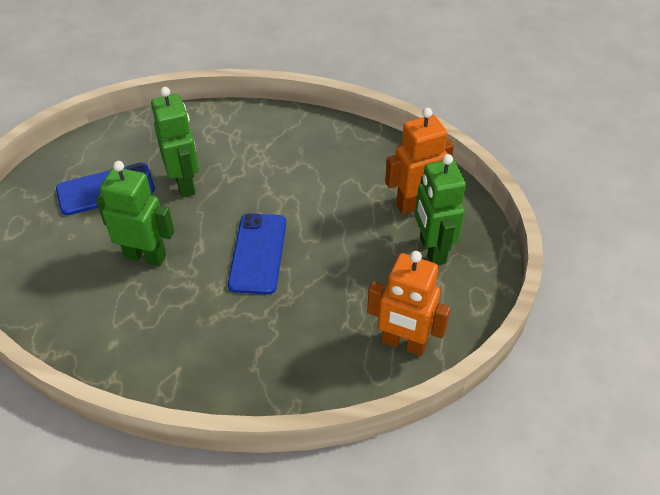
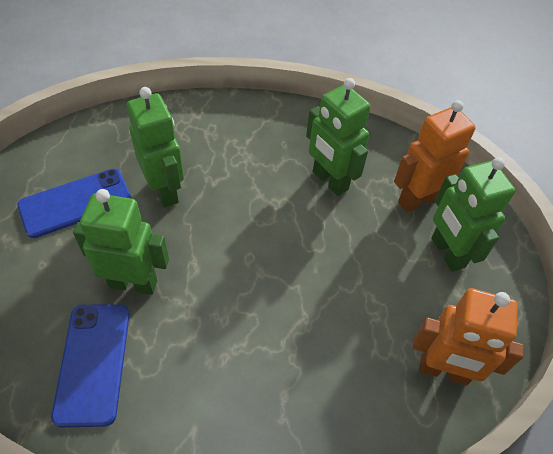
camera: 10 degrees left, 5 degrees up
blue phone [228,213,286,295] -> blue phone moved to [51,304,130,427]
none -> green robot [306,78,370,196]

